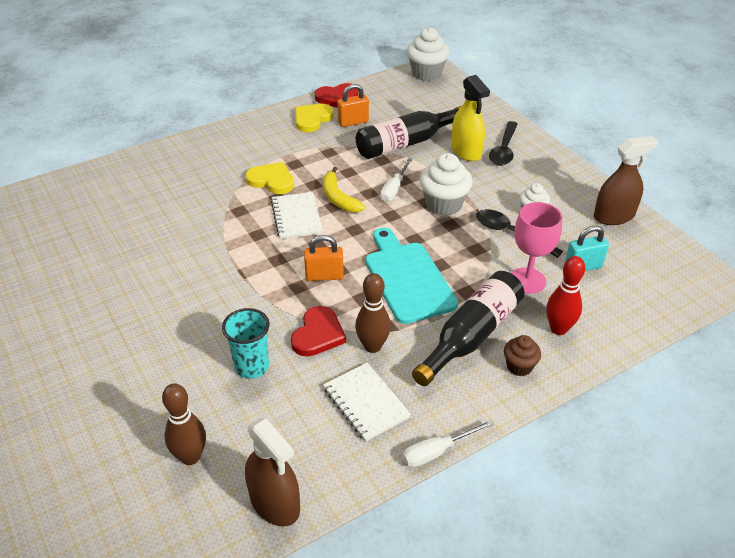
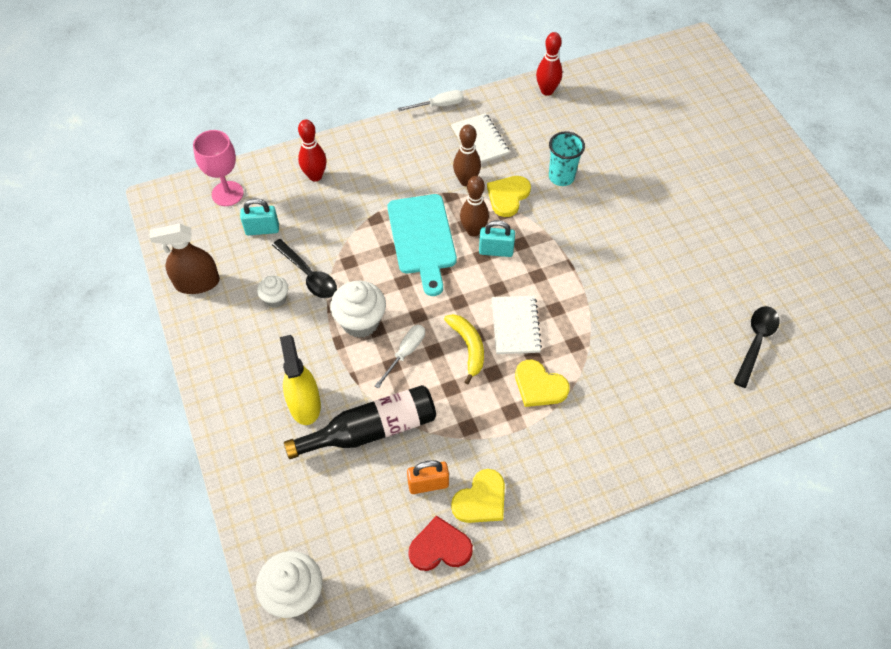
camera: 170 degrees left, 15 degrees up
brown bowling pin [162,383,206,465] -> brown bowling pin moved to [460,176,489,237]
brown spray bottle [245,418,300,526] -> red bowling pin [536,32,562,96]
red heart [291,306,346,357] -> yellow heart [487,176,531,217]
orange padlock [304,235,344,281] -> turquoise padlock [479,220,515,257]
black bottle [412,271,525,386] -> none
black spoon [489,121,518,166] -> black spoon moved to [734,306,780,388]
brown cupcake [504,335,541,376] -> none
pink goblet [511,202,562,294] -> pink goblet moved to [193,130,244,206]

